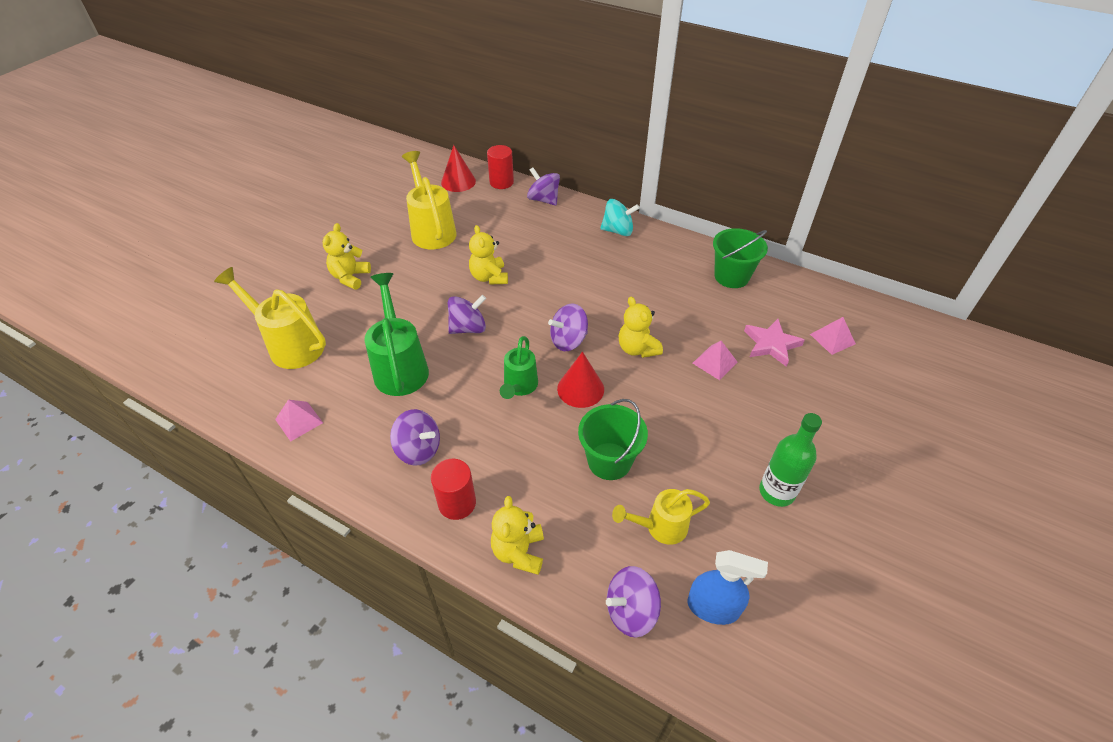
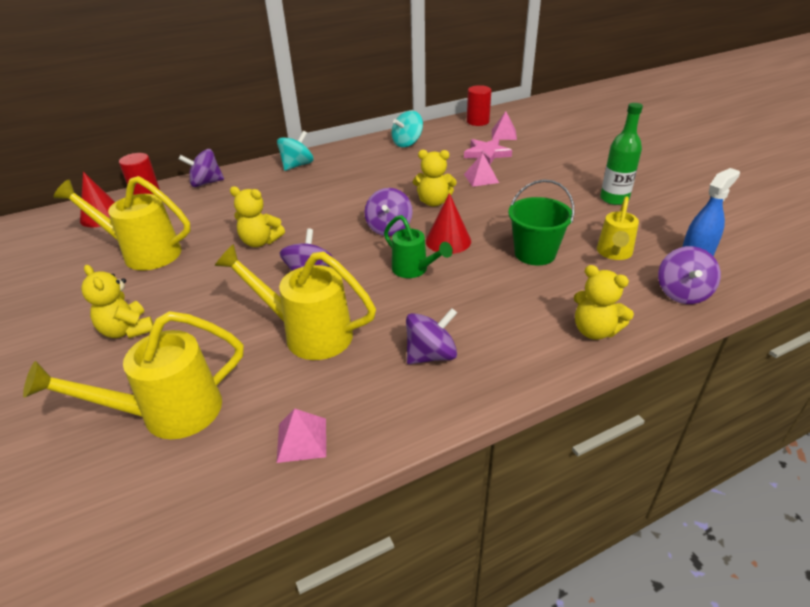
camera: 55 degrees left, 10 degrees down
green watering can [364,273,429,396] -> yellow watering can [215,244,376,360]
red cylinder [431,459,476,520] -> red cylinder moved to [467,85,492,126]
green bucket [713,228,768,288] -> turquoise spinning top [392,111,423,147]

